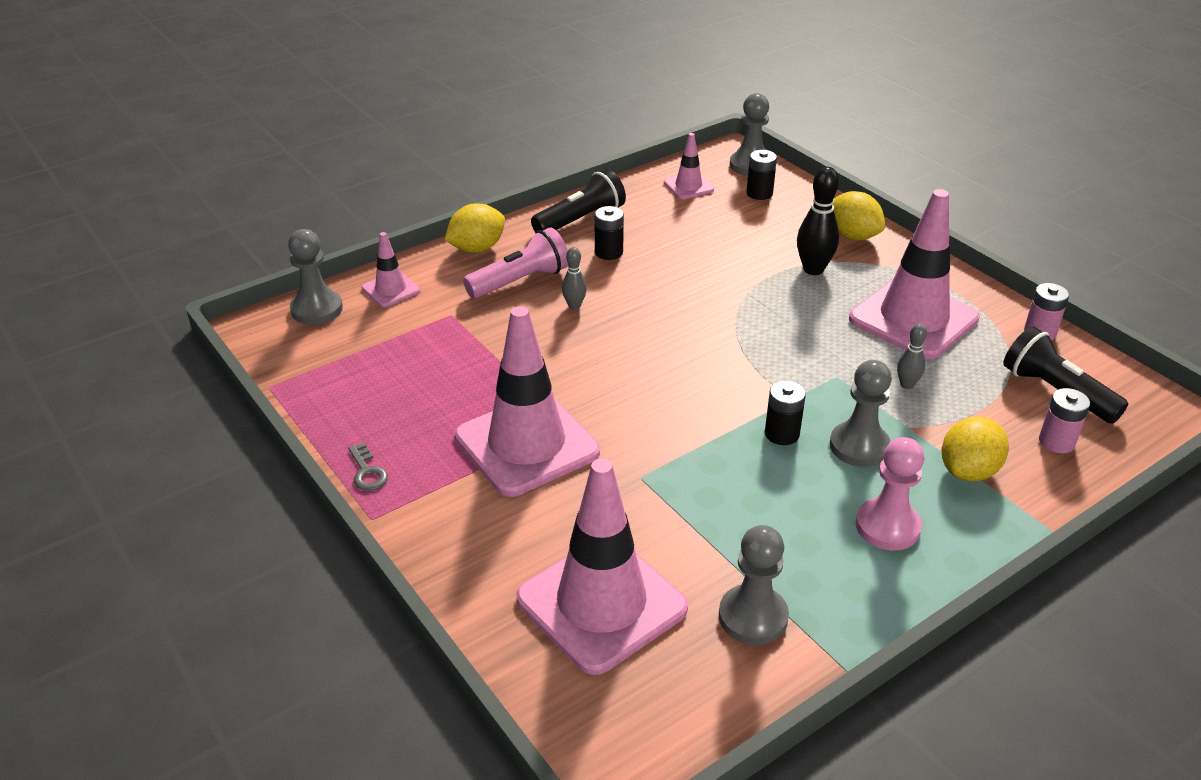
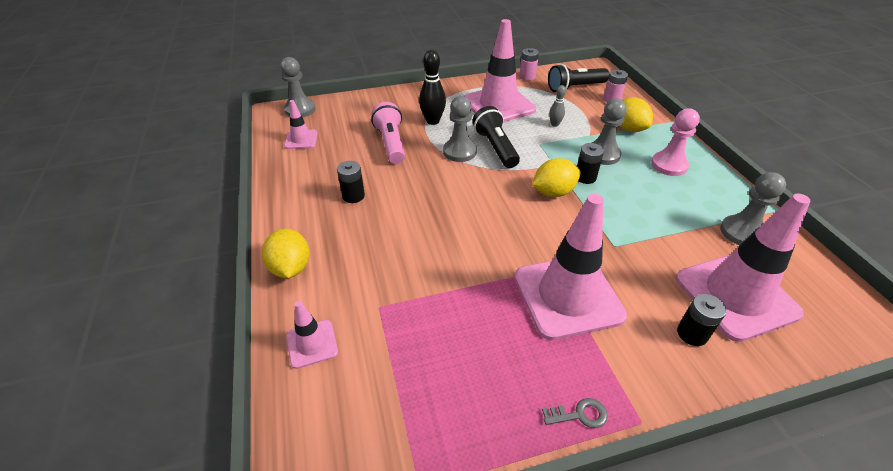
camera: 70 degrees left, 5 degrees up
grey pawn [288,229,343,325] -> grey pawn moved to [443,96,477,162]
pink flashlight [463,227,568,299] -> pink flashlight moved to [371,102,405,164]
black flashlight [531,169,626,233] -> black flashlight moved to [472,106,520,168]
grey bowling pin [562,247,587,310] -> none
black battery [746,150,777,200] -> black battery moved to [677,294,727,346]
yellow lemon [833,191,885,240] -> yellow lemon moved to [532,158,580,197]

